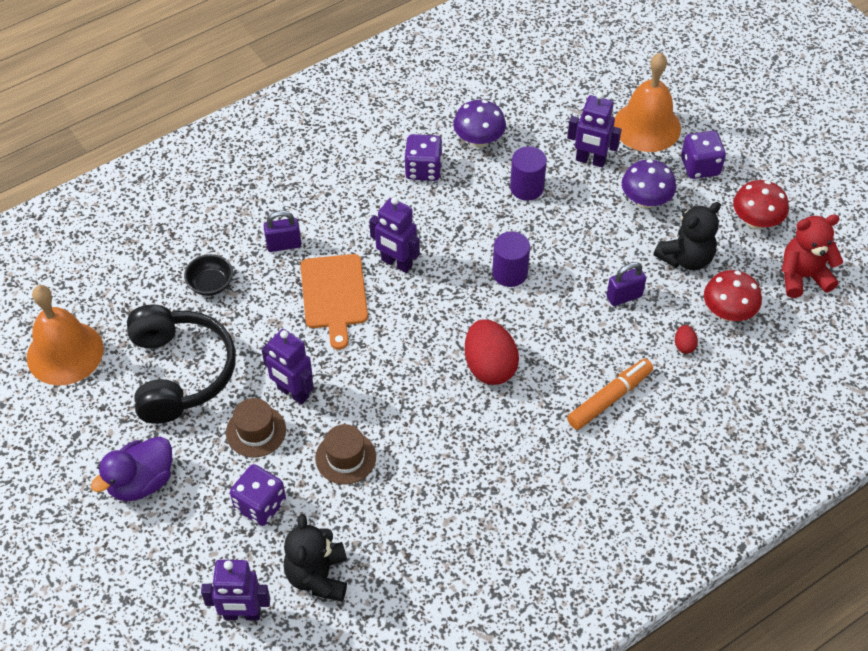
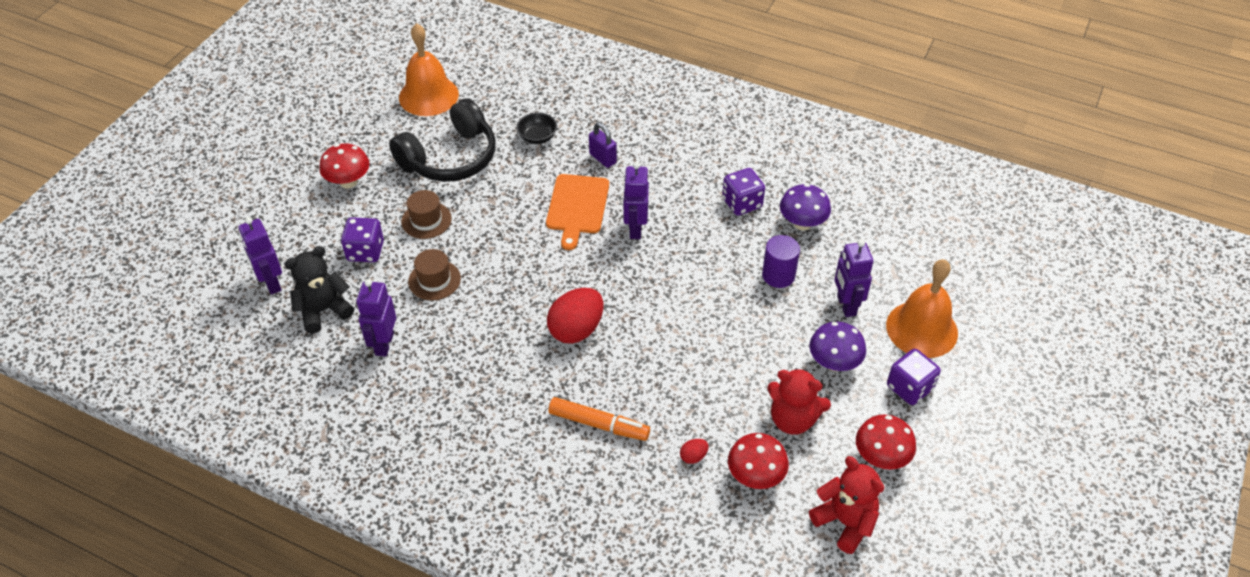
camera: 60 degrees right, 5 degrees down
purple duck [91,437,172,502] -> red mushroom [319,143,369,188]
purple robot [262,329,314,405] -> purple robot moved to [356,279,396,357]
orange cutting board [300,254,368,350] -> orange cutting board turned 45 degrees counterclockwise [546,174,609,250]
purple cylinder [492,231,530,287] -> none
purple padlock [607,262,646,306] -> none
black teddy bear [653,202,721,270] -> red teddy bear [767,368,831,435]

